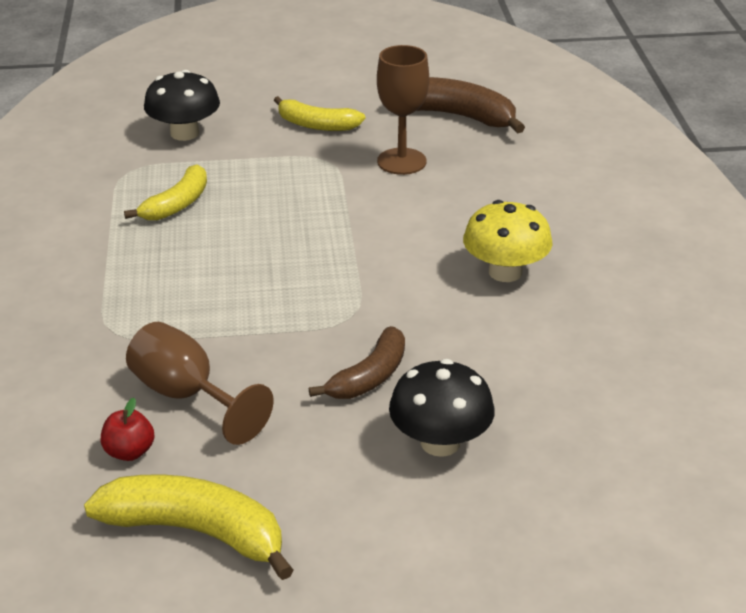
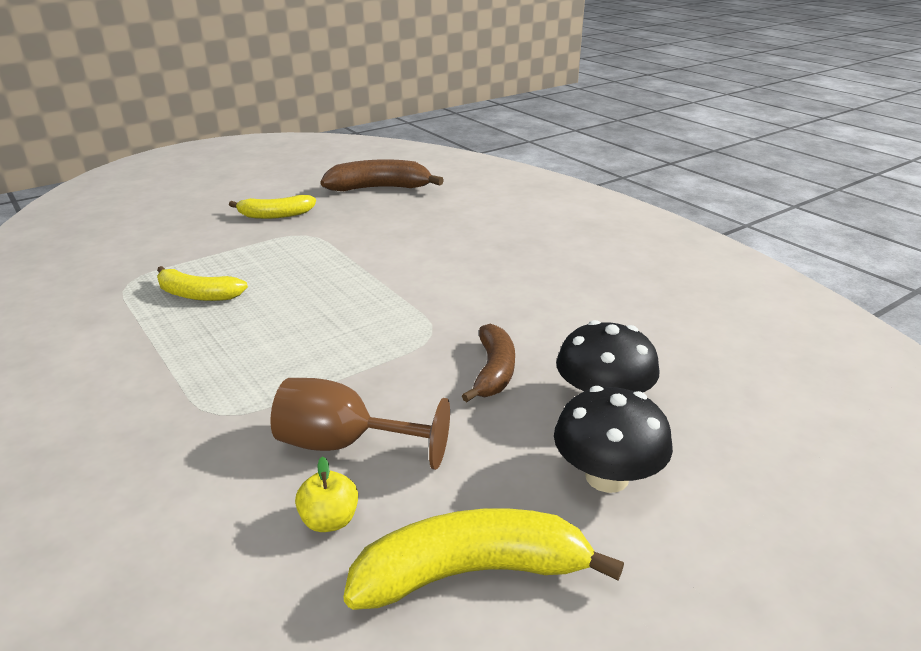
camera: 30 degrees left, 5 degrees down
red apple [101,398,154,461] -> yellow apple [295,456,358,532]
yellow banana [124,164,207,221] -> yellow banana turned 105 degrees clockwise [157,266,248,301]
black mushroom [144,70,220,141] -> black mushroom moved to [554,386,673,493]
brown goblet [377,45,429,175] -> none
yellow mushroom [463,200,553,282] -> none

